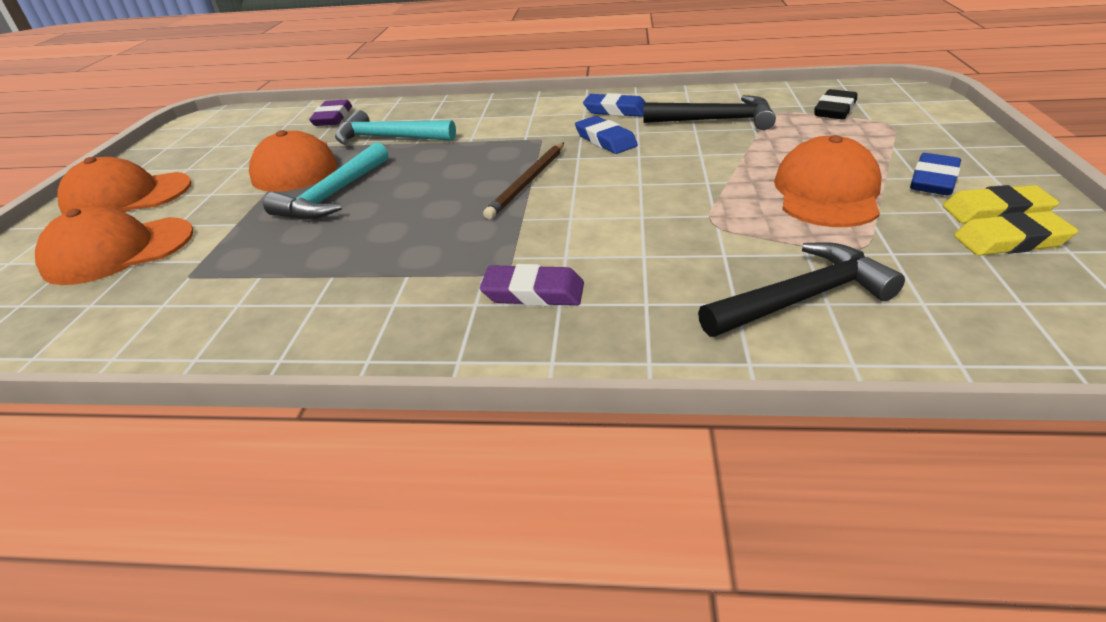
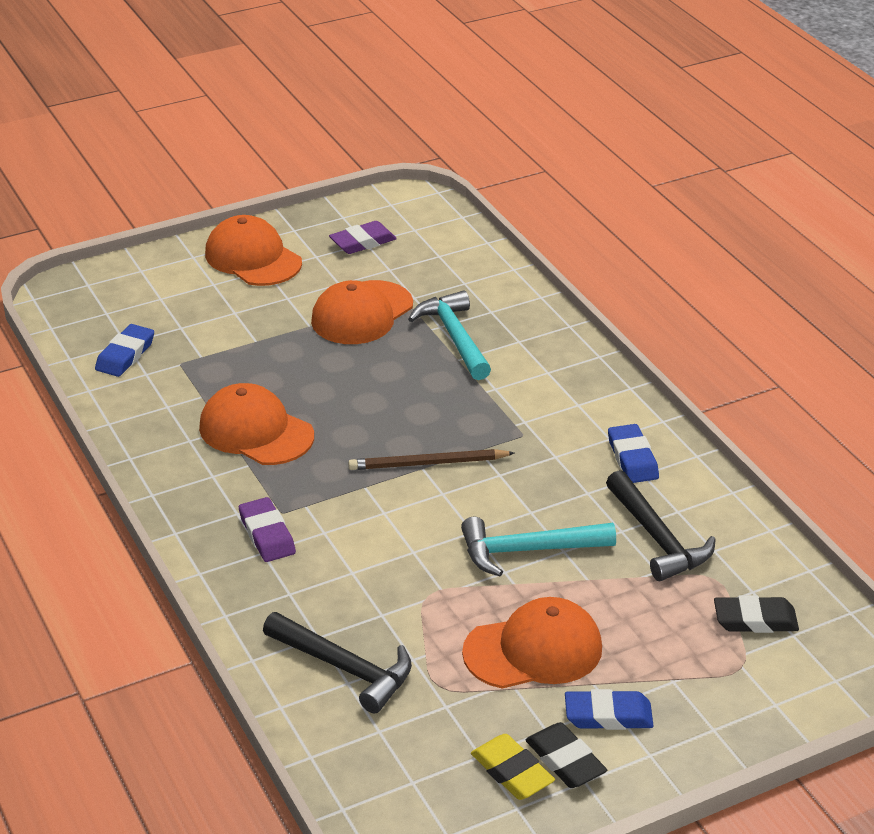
camera: 55 degrees right, 0 degrees up
orange cap [35,207,194,285] -> orange cap moved to [199,383,314,465]
turquoise hammer [263,142,388,220] -> turquoise hammer moved to [461,517,616,576]
purple eraser [309,100,352,126] -> purple eraser moved to [329,221,397,254]
blue eraser [575,116,638,154] -> blue eraser moved to [95,324,154,377]
yellow eraser [943,185,1059,223] -> black eraser [526,722,607,788]

